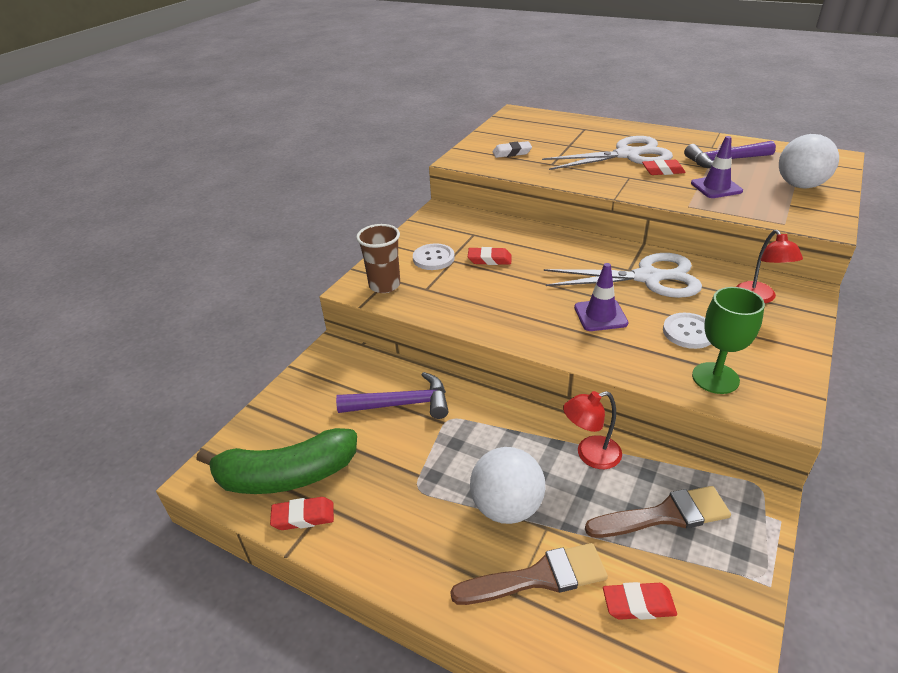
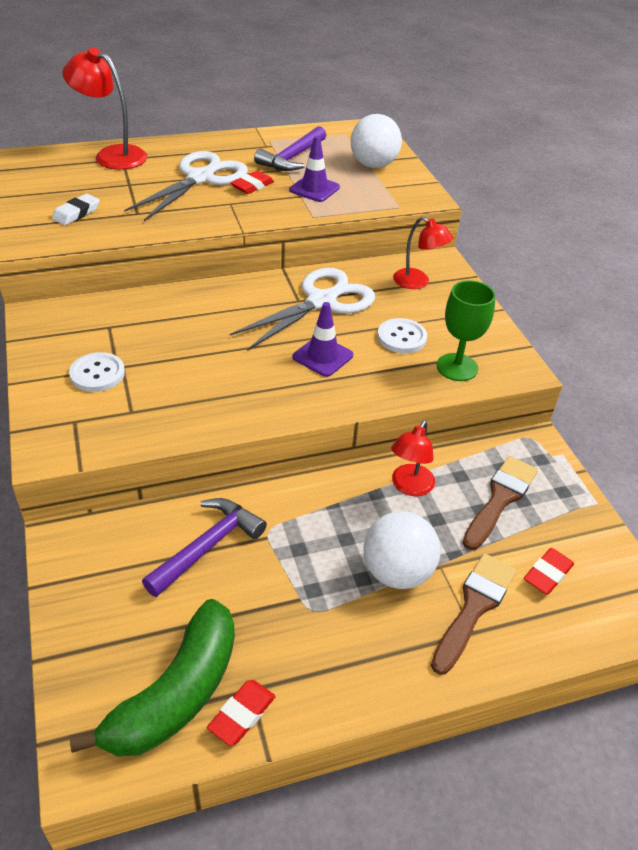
camera: 50 degrees left, 5 degrees up
brown cup [356,224,400,293] -> none
red eraser [468,247,512,265] -> none
none -> red lamp [62,47,147,170]

